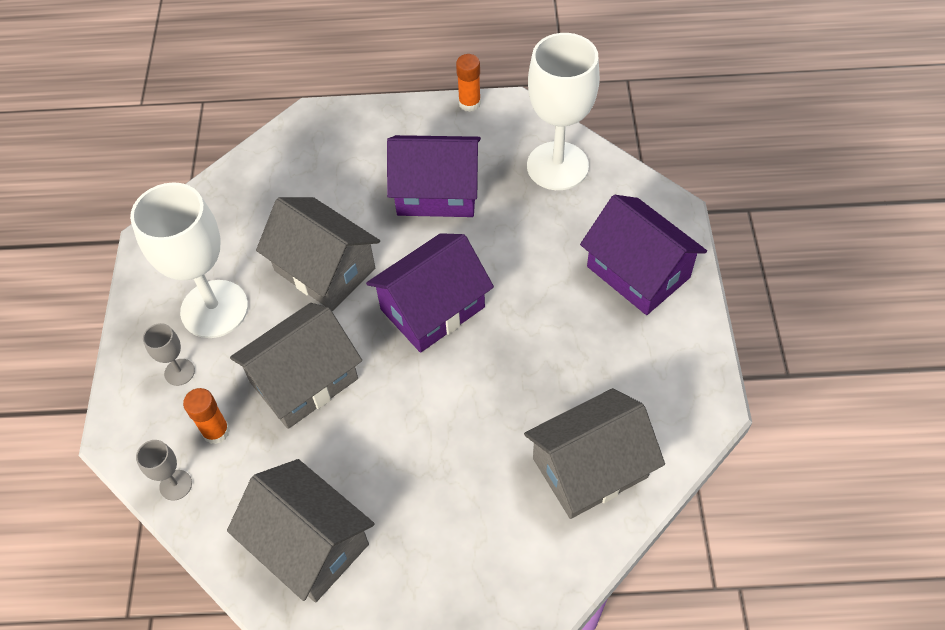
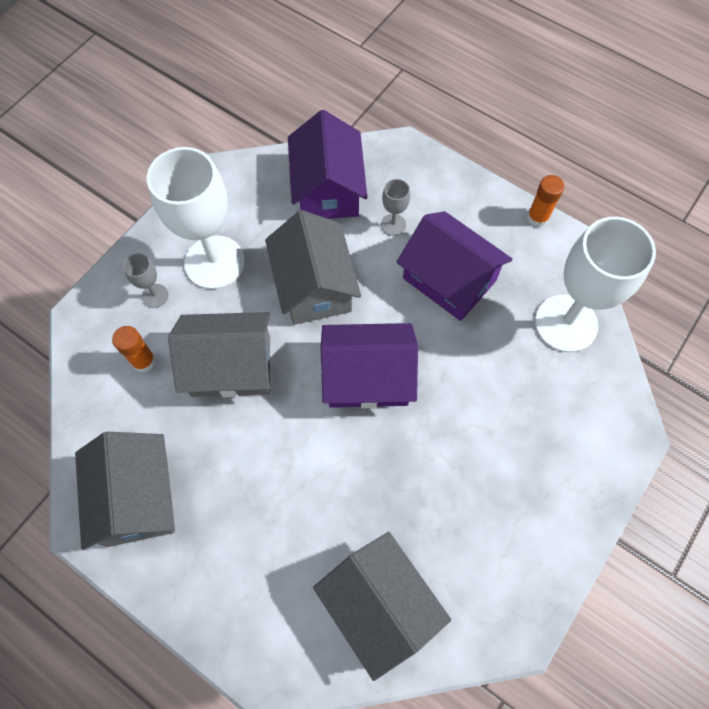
camera: 35 degrees right, 10 degrees up
grey goblet [136,440,192,501] -> grey goblet moved to [381,179,410,236]
grey house [524,388,665,519] -> grey house turned 45 degrees clockwise [313,532,451,681]
purple house [580,195,707,315] -> purple house moved to [288,110,367,219]

